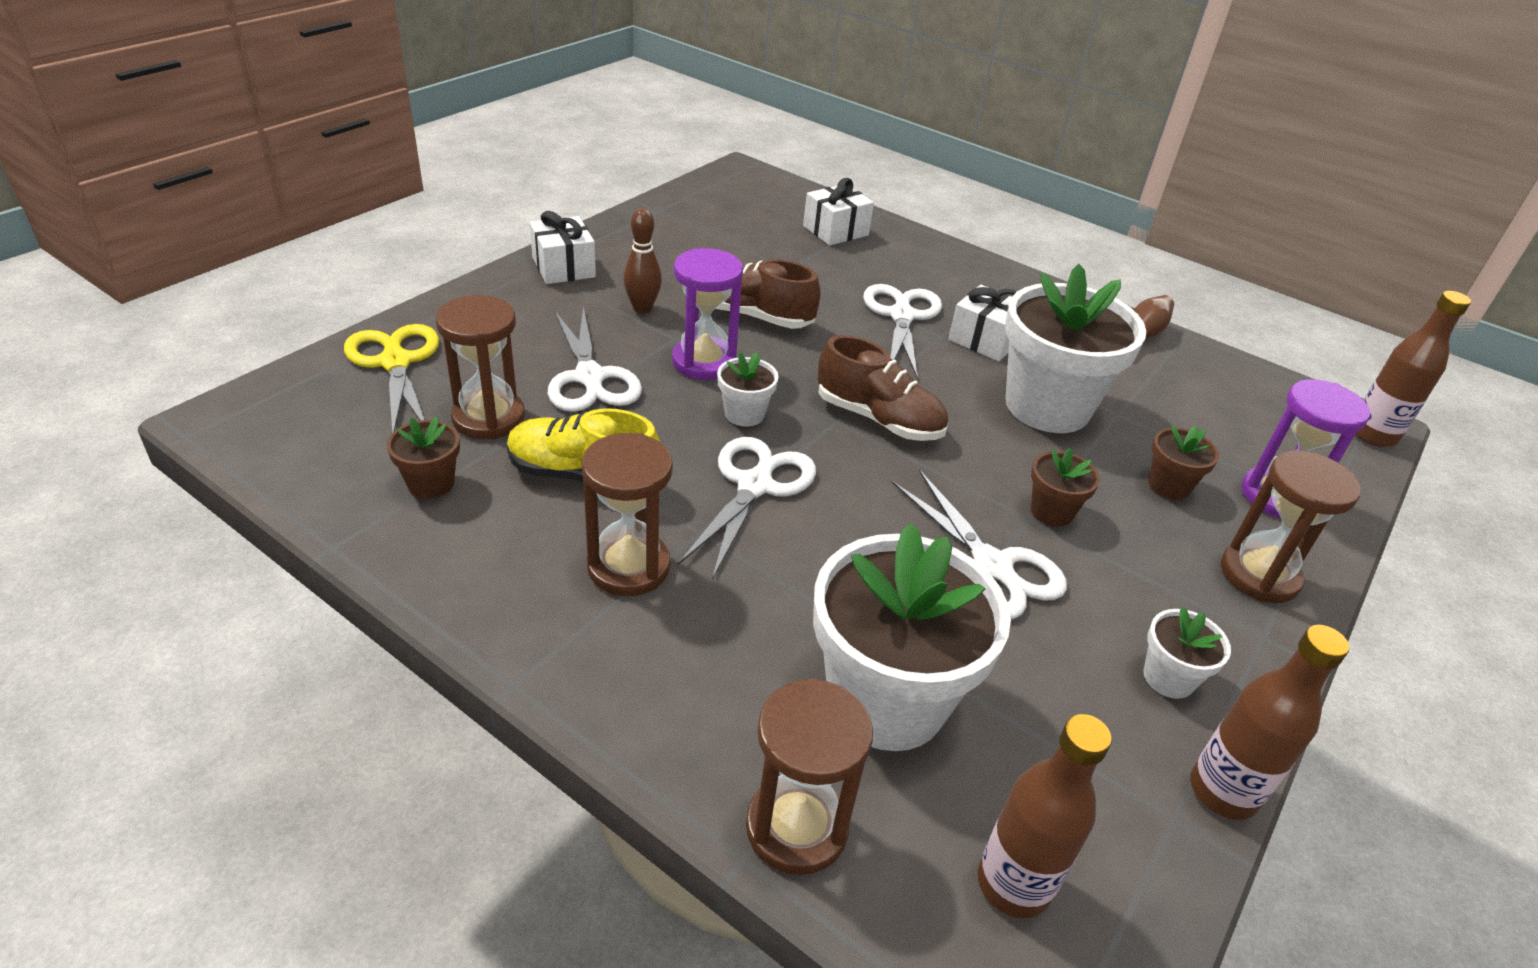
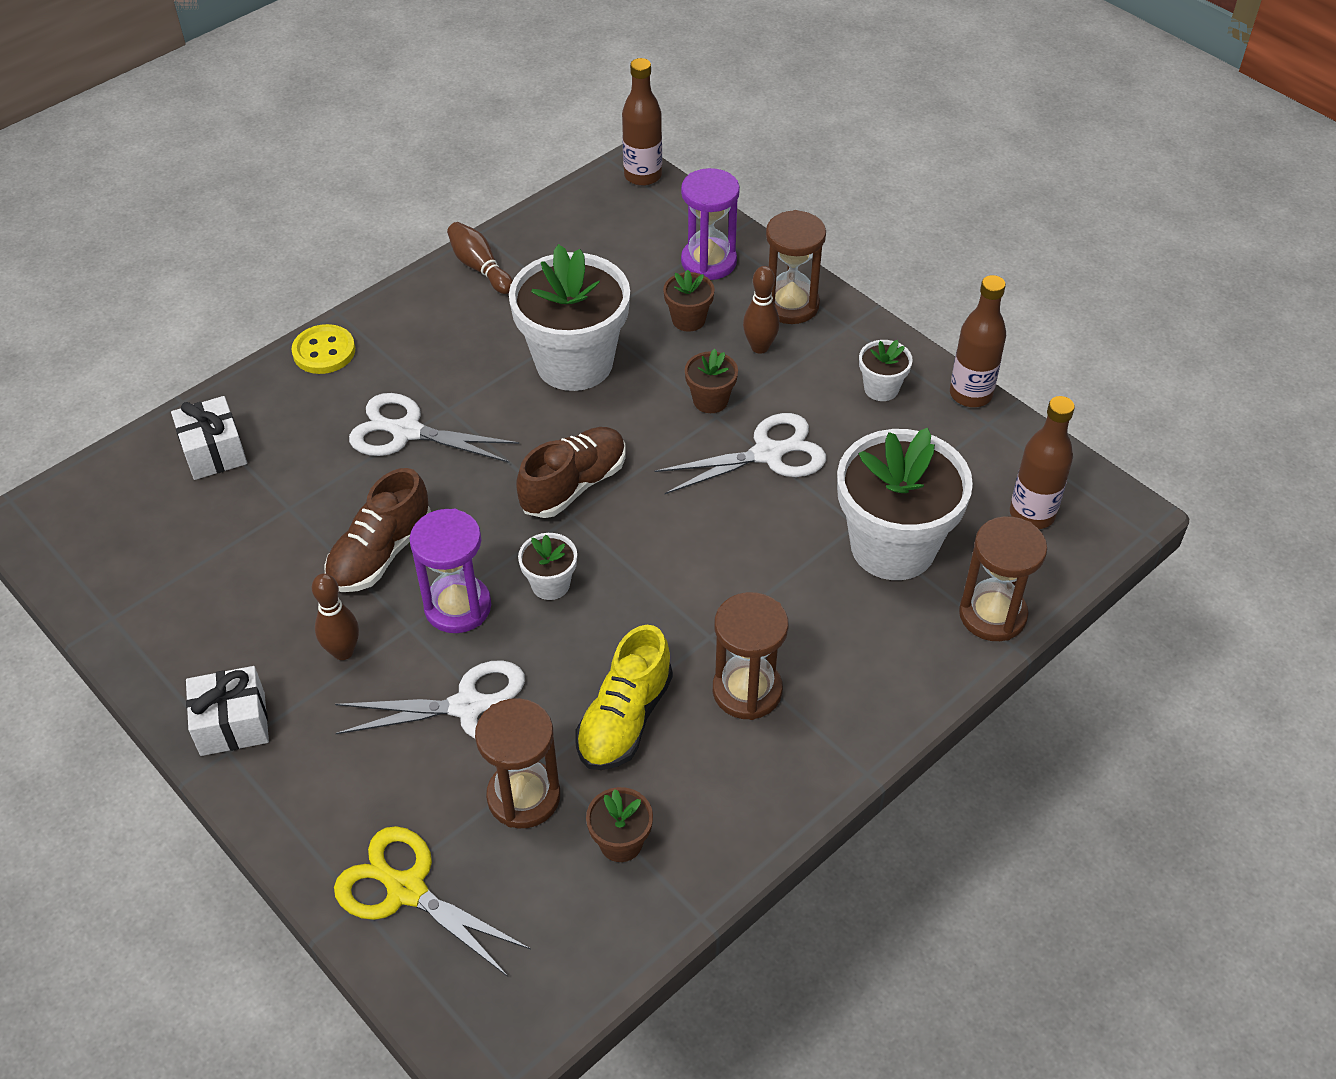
camera: 75 degrees left, 10 degrees up
yellow scissors [344,324,439,433] -> yellow scissors turned 45 degrees clockwise [334,826,531,977]
white scissors [678,437,816,579] -> none
white gift [948,285,1017,361] -> none
none -> yellow button [291,324,355,374]
none -> brown bowling pin [743,266,780,354]

